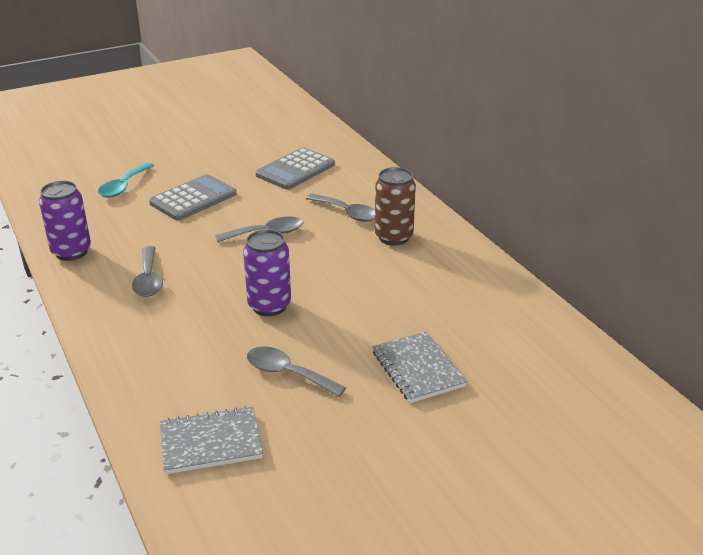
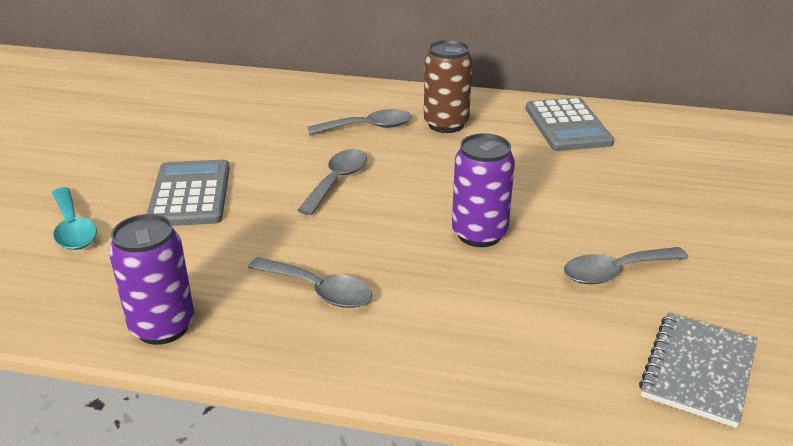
camera: 50 degrees left, 0 degrees up
grey calculator [255,147,335,190] -> grey calculator moved to [525,98,614,151]
grey notebook [372,332,467,403] -> none

